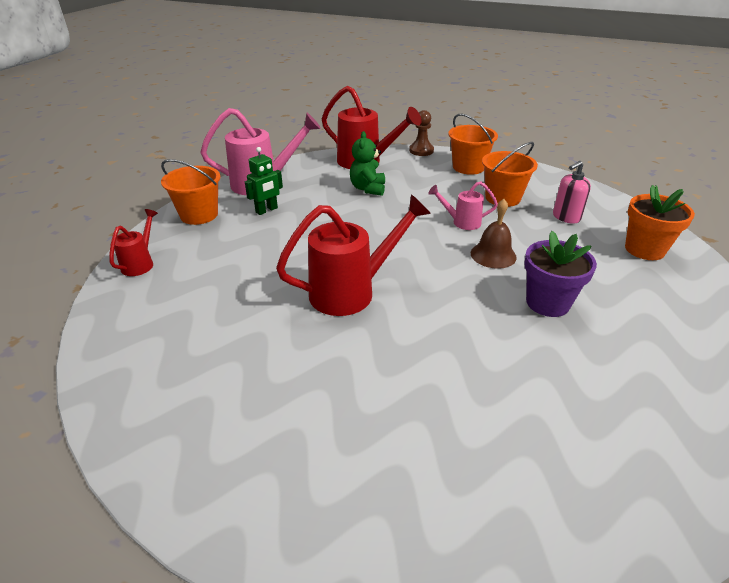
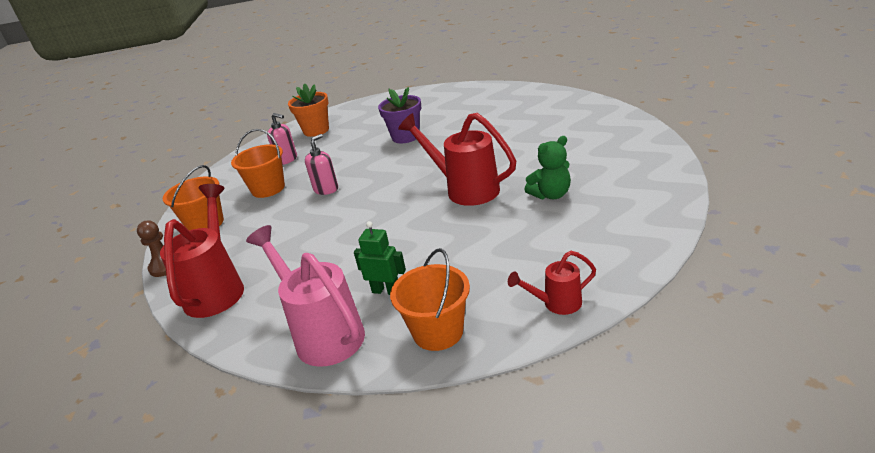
camera: 115 degrees left, 5 degrees down
green teddy bear [350,131,385,196] -> green teddy bear moved to [524,136,571,199]
pink watering can [428,182,498,230] -> pink soap dispenser [305,134,338,195]
brown bell [471,199,517,269] -> none

